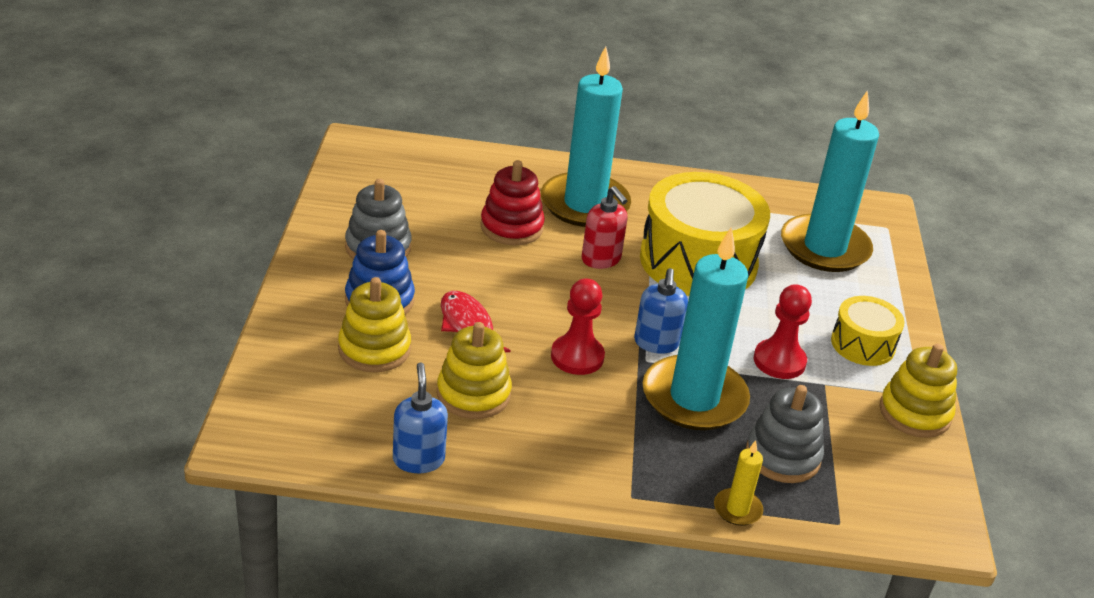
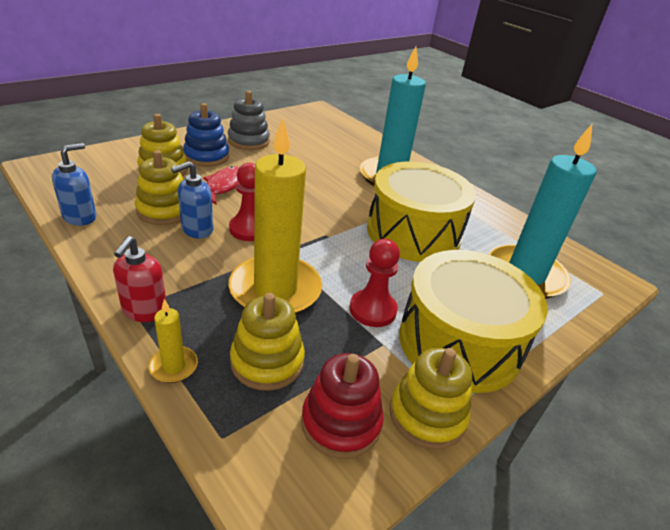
camera: 45 degrees right, 0 degrees up
red stacking toy [480,160,545,245] -> red stacking toy moved to [301,353,384,459]
red soap dispenser [581,186,628,269] -> red soap dispenser moved to [113,236,167,322]
blue soap dispenser [634,268,688,354] -> blue soap dispenser moved to [171,161,213,239]
turquoise candle [643,227,750,430] -> yellow candle [229,118,322,314]
grey stacking toy [746,385,824,483] -> yellow stacking toy [230,293,305,391]
yellow drum [831,296,905,366] -> yellow drum [399,250,548,393], size x1.96

